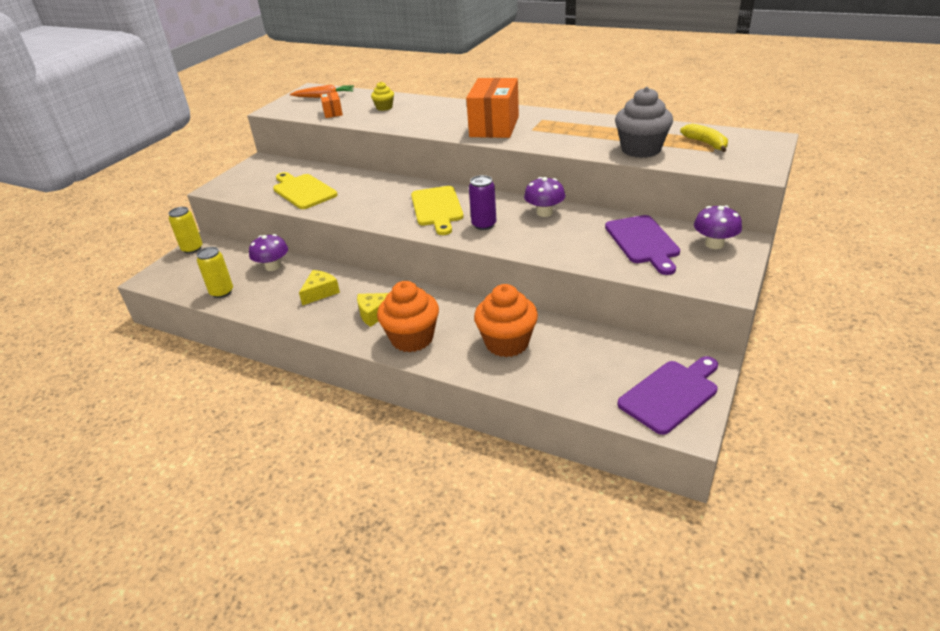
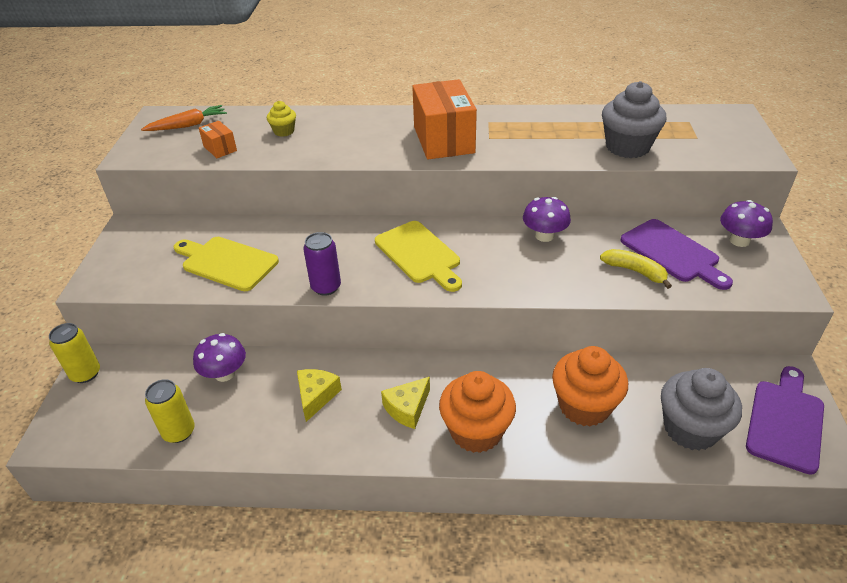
camera: 25 degrees left, 5 degrees up
purple can [469,175,496,230] -> purple can moved to [303,232,341,296]
yellow banana [680,124,728,152] -> yellow banana moved to [600,249,672,289]
none -> grey cupcake [661,368,742,451]

